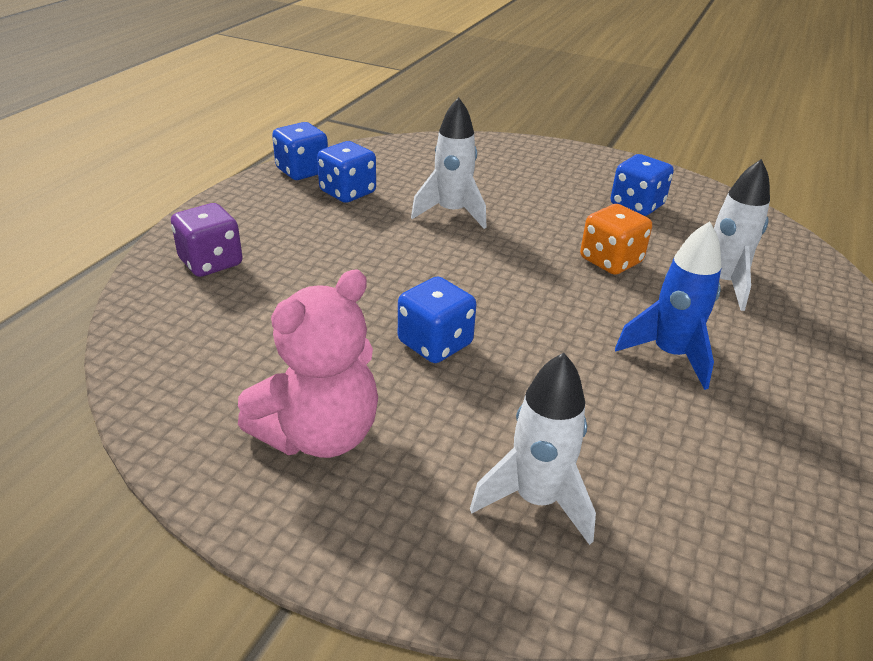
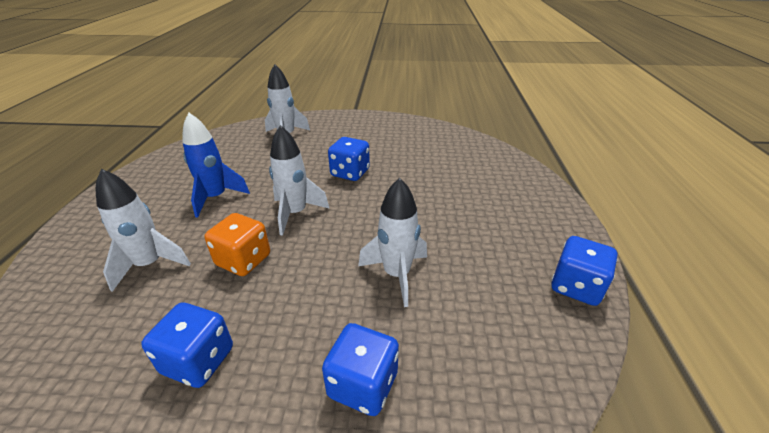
camera: 160 degrees right, 0 degrees up
purple dice [171,203,243,277] -> none
pink teddy bear [238,270,378,458] -> none
blue dice [317,141,376,203] -> blue dice moved to [322,323,399,416]
none -> white rocket [269,125,330,236]

